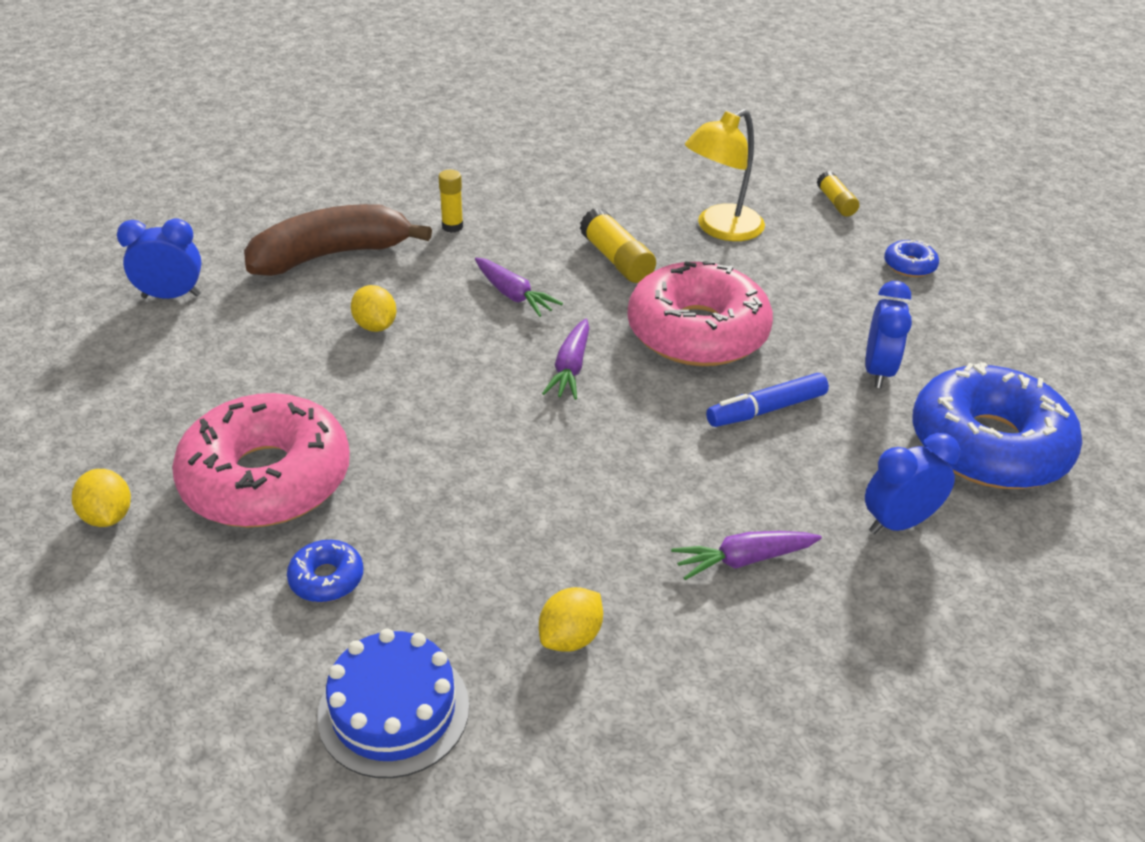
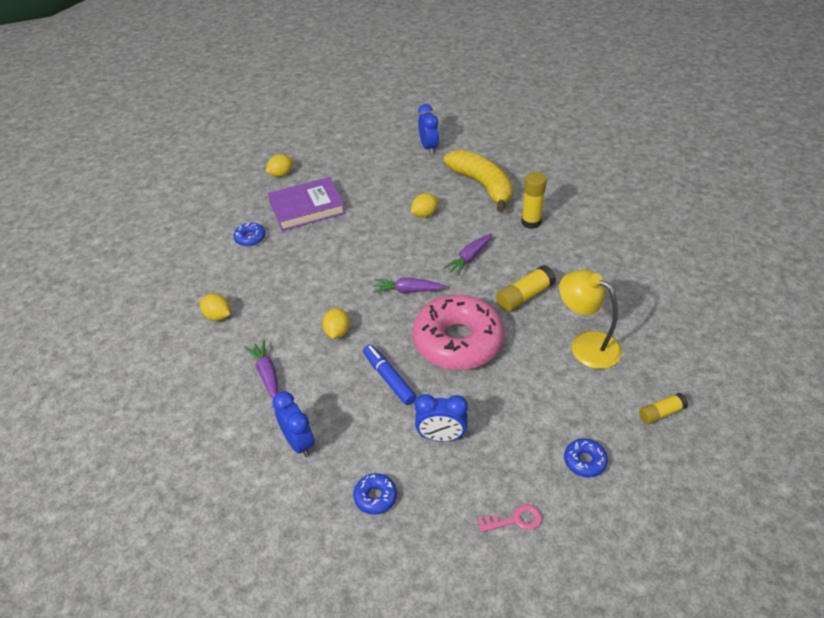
camera: 85 degrees right, 5 degrees up
pink donut [172,393,350,528] -> purple book [268,177,346,231]
brown banana [244,204,432,276] -> yellow banana [443,150,513,212]
blue cake [317,629,469,778] -> none
yellow glue stick [438,170,463,233] -> yellow glue stick [521,172,547,229], size x1.54
blue donut [912,362,1082,489] -> blue donut [353,473,397,515], size x0.40
none -> yellow lemon [322,308,350,339]
none -> pink key [477,504,542,532]

